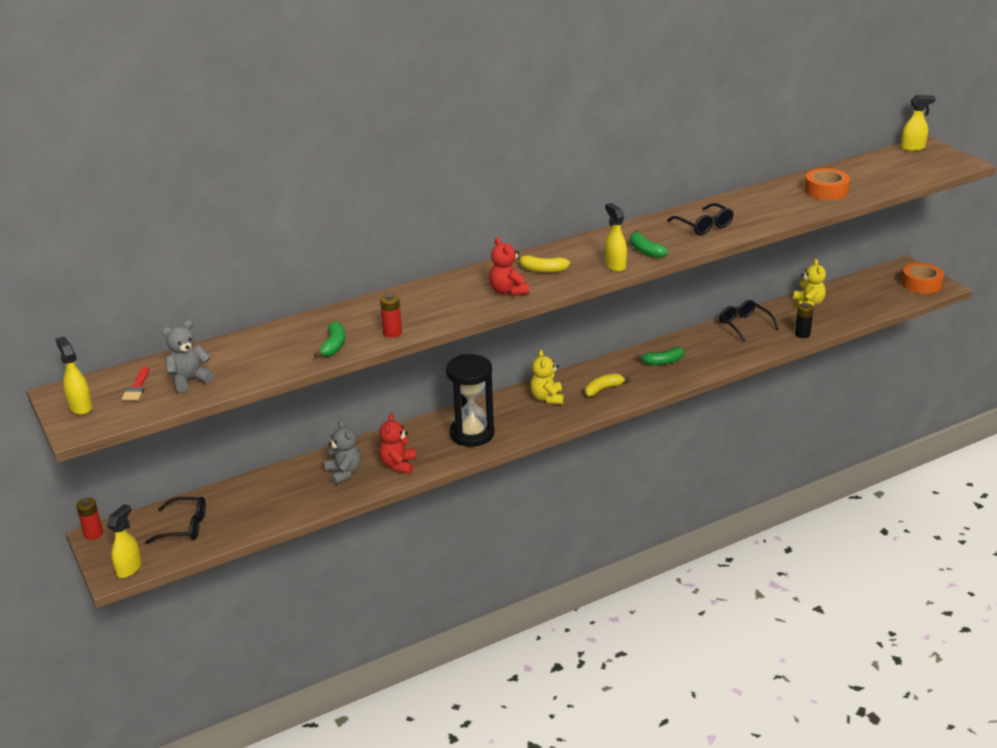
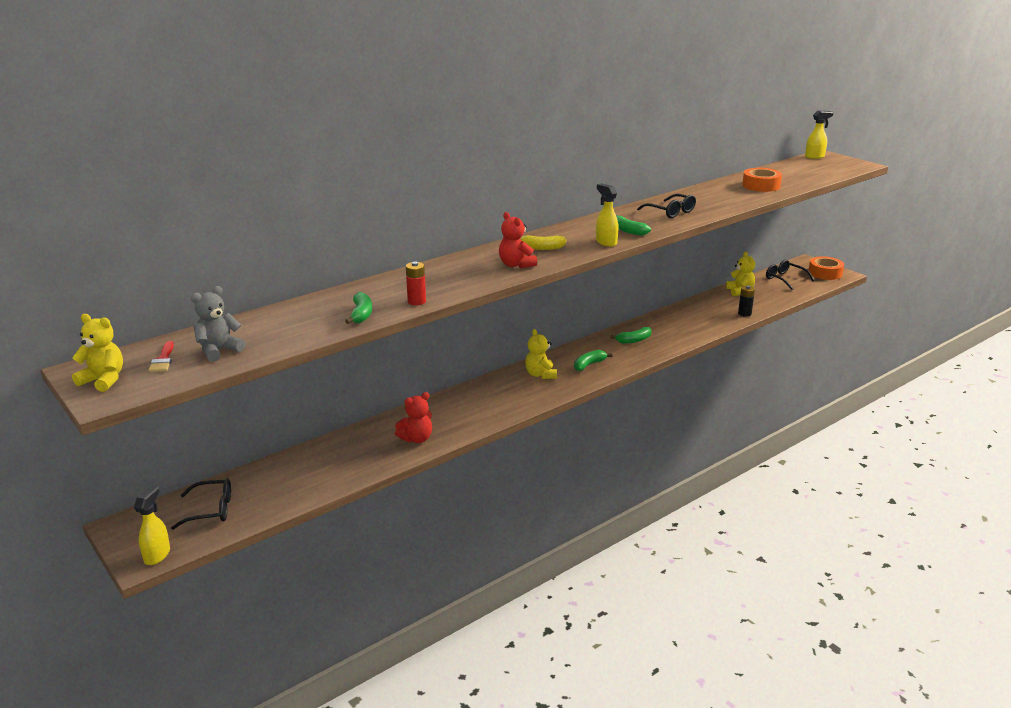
camera: 10 degrees left, 5 degrees down
yellow spray bottle [55,337,93,415] -> yellow teddy bear [72,314,123,392]
red battery [76,498,103,540] -> none
grey teddy bear [324,420,361,485] -> none
red teddy bear [379,413,416,474] -> red teddy bear turned 120 degrees counterclockwise [395,392,432,443]
black hourglass [446,354,494,447] -> none
yellow banana [585,373,630,397] -> green banana [574,350,612,371]
black glasses [719,300,779,342] -> black glasses moved to [766,260,814,290]

